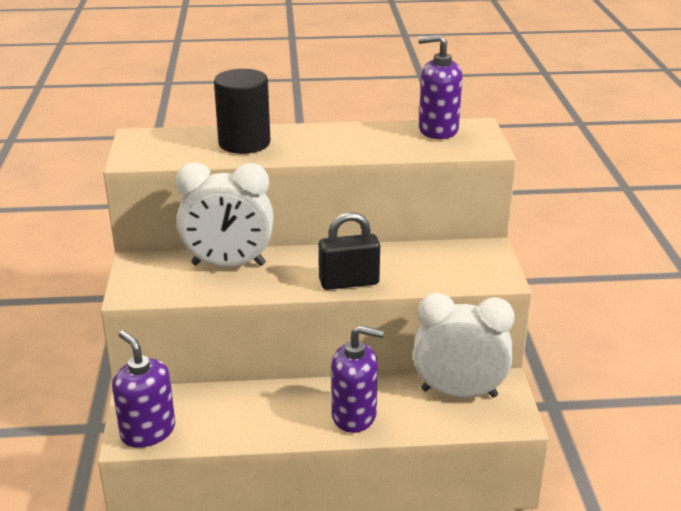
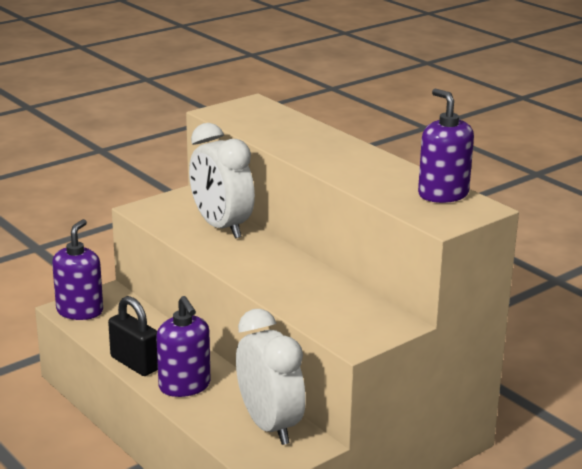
camera: 55 degrees right, 5 degrees down
black cylinder [214,69,270,154] -> none
black padlock [319,212,380,290] -> black padlock moved to [108,296,158,376]

